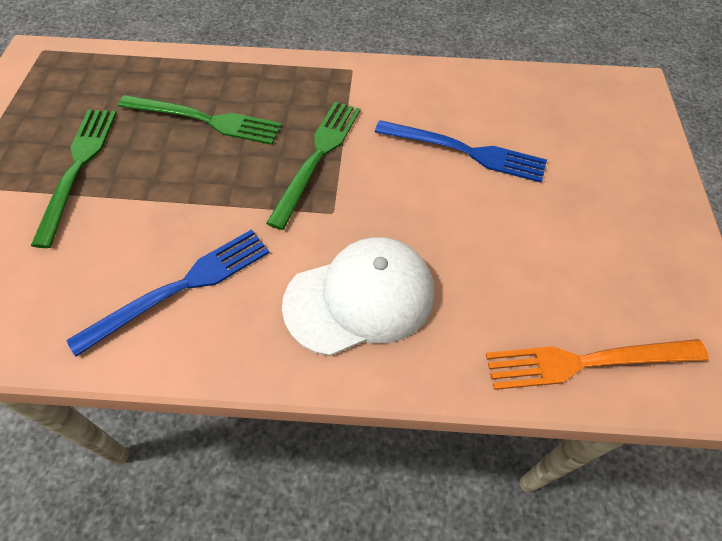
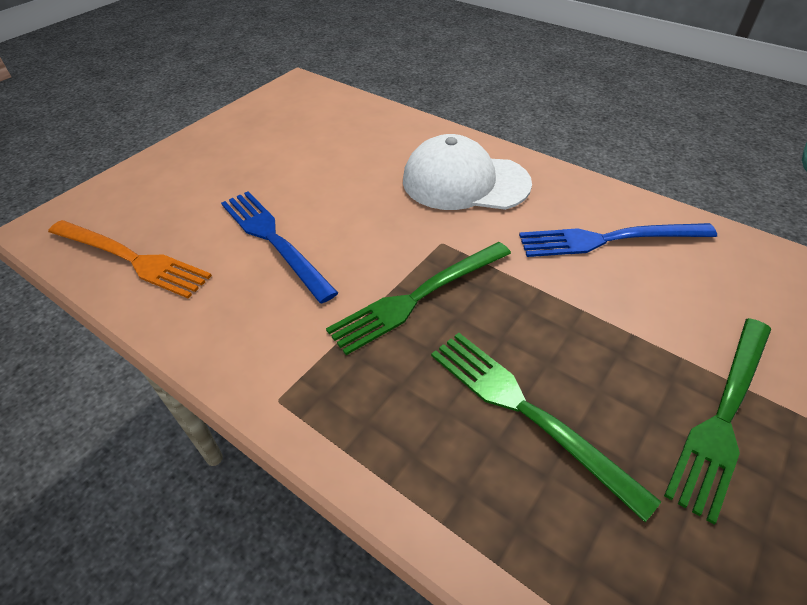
camera: 145 degrees left, 10 degrees down
orange fork [486,339,709,390] -> orange fork moved to [48,220,212,299]

